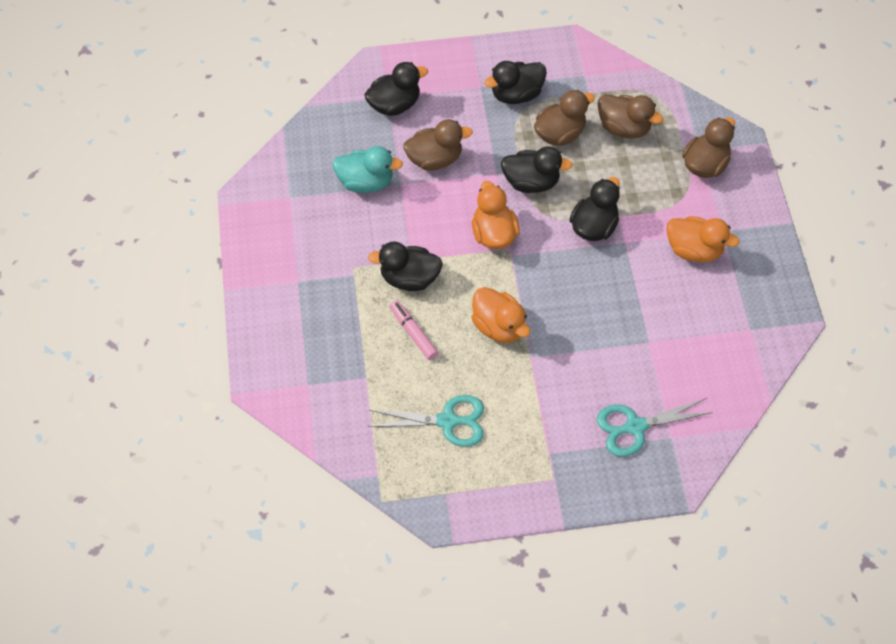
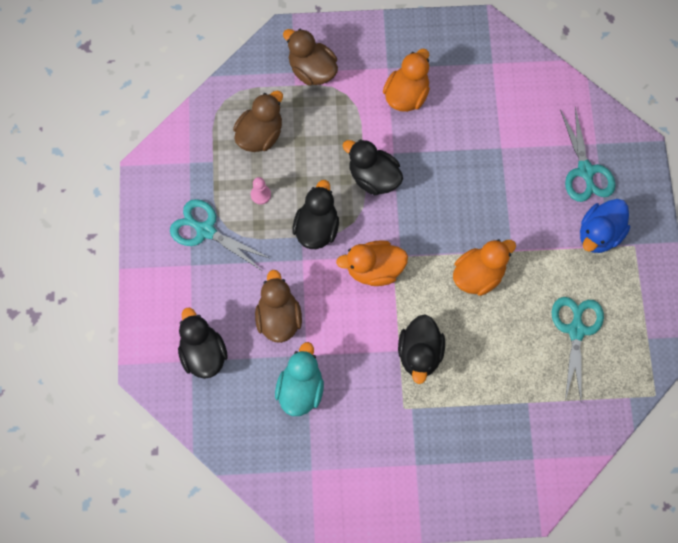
camera: 85 degrees left, 10 degrees up
pink marker [390,300,438,360] -> none
black duck [484,61,547,104] -> turquoise scissors [170,199,271,270]
brown duck [534,90,595,146] -> pink pawn [251,177,271,204]
none -> blue duck [580,199,630,253]

